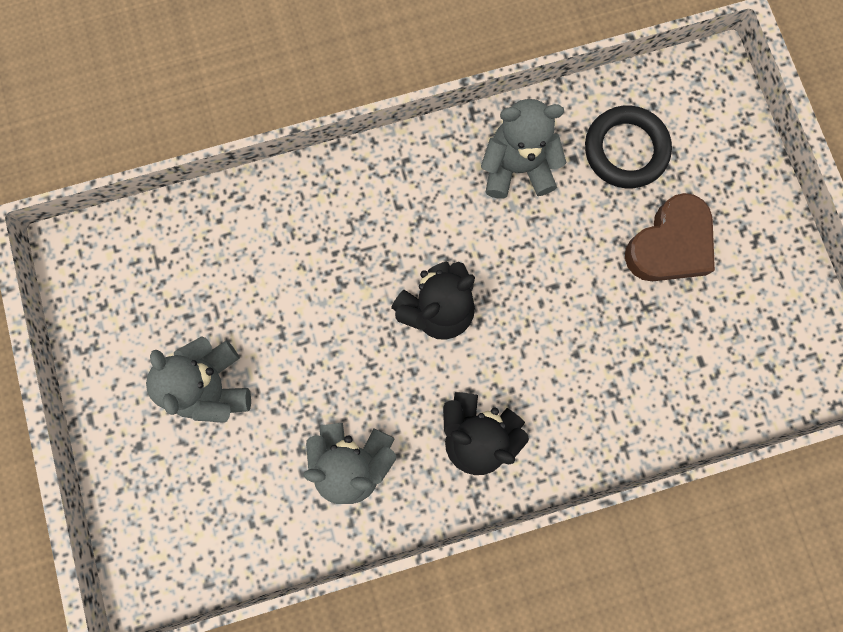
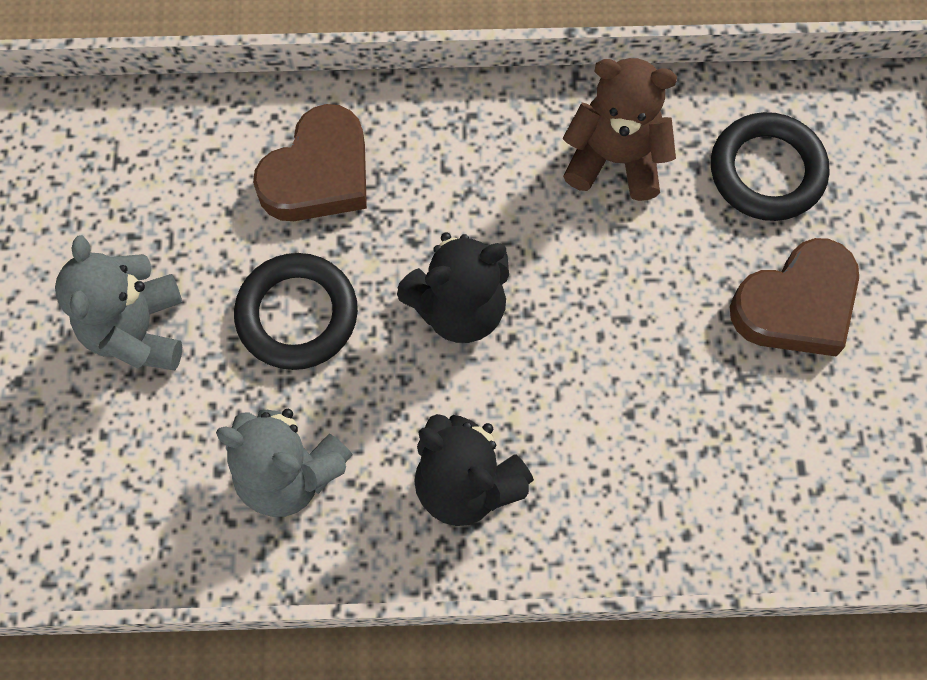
camera: 15 degrees right, 10 degrees down
grey teddy bear [481,99,566,199] -> brown teddy bear [563,58,677,201]
none -> black ring [234,253,358,370]
none -> brown heart [253,104,367,221]

